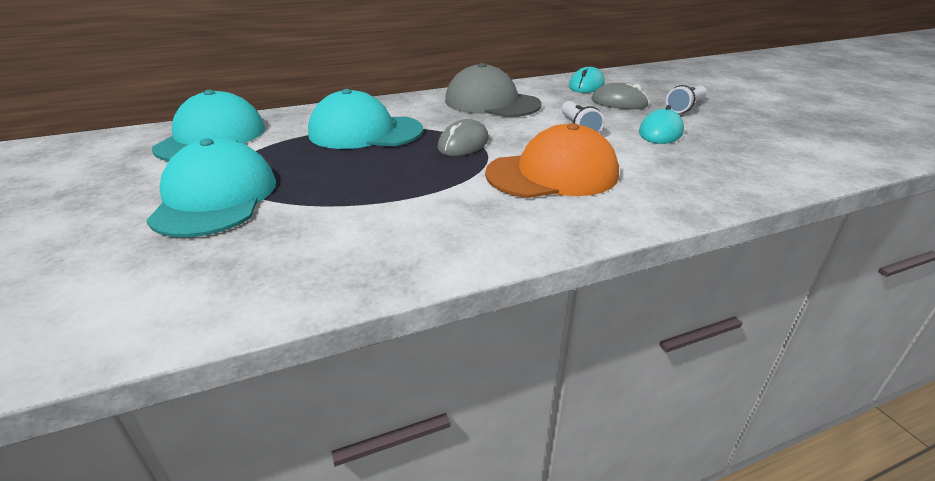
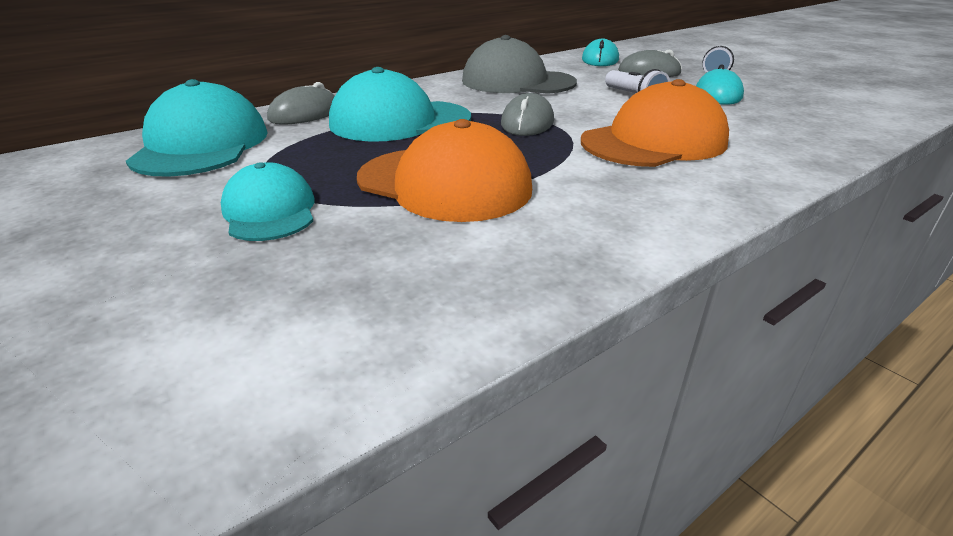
camera: 15 degrees left, 0 degrees up
turquoise cap [146,138,276,237] -> turquoise cap [221,162,315,241], size x0.60
none -> grey mouse [267,82,335,125]
none -> orange cap [357,119,532,222]

